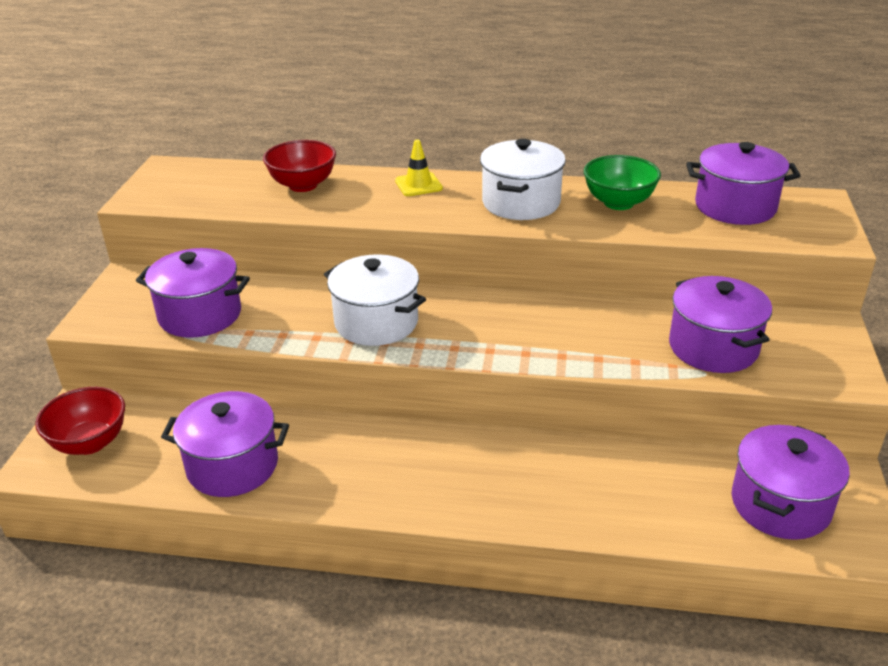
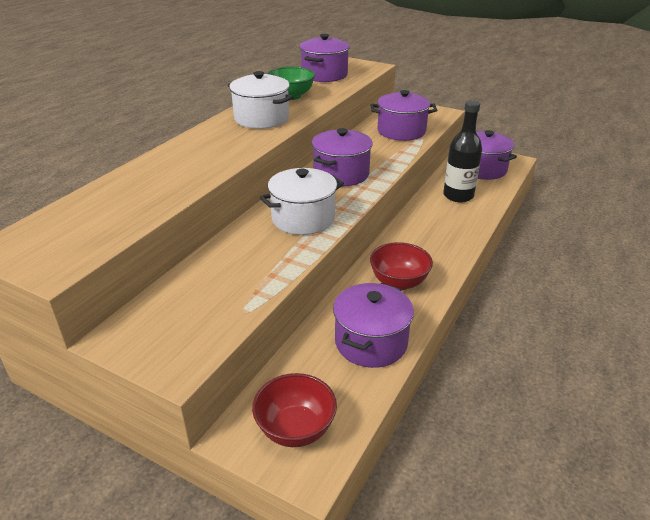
camera: 70 degrees left, 0 degrees up
purple pot [136,248,250,338] -> purple pot moved to [312,128,373,187]
red bowl [263,140,336,192] -> red bowl moved to [370,242,433,290]
yellow traffic cone [395,139,443,196] -> none
none -> black bottle [443,100,482,203]

